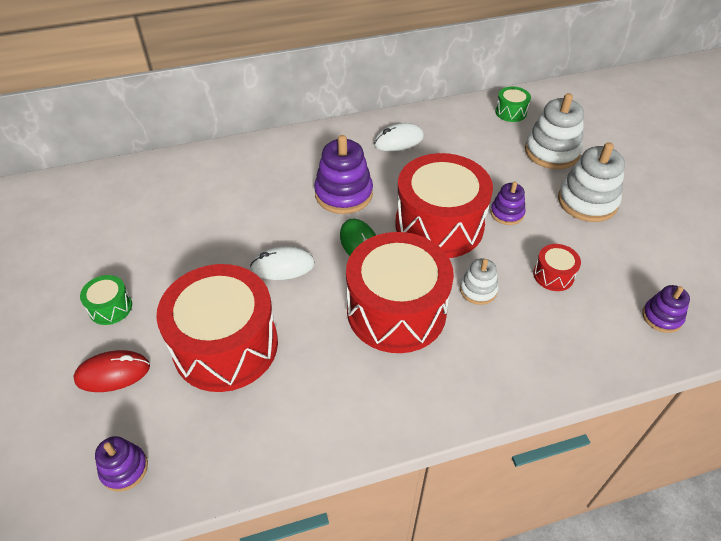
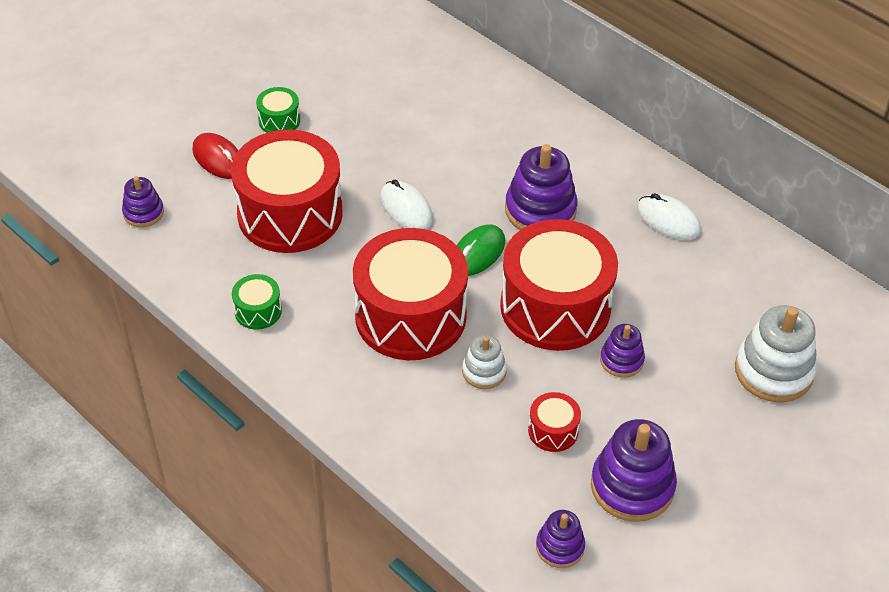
camera: 60 degrees right, 0 degrees up
green drum [495,87,531,122] -> green drum moved to [232,274,282,330]
white stacking toy [558,142,625,222] -> none
none -> purple stacking toy [591,419,677,522]

